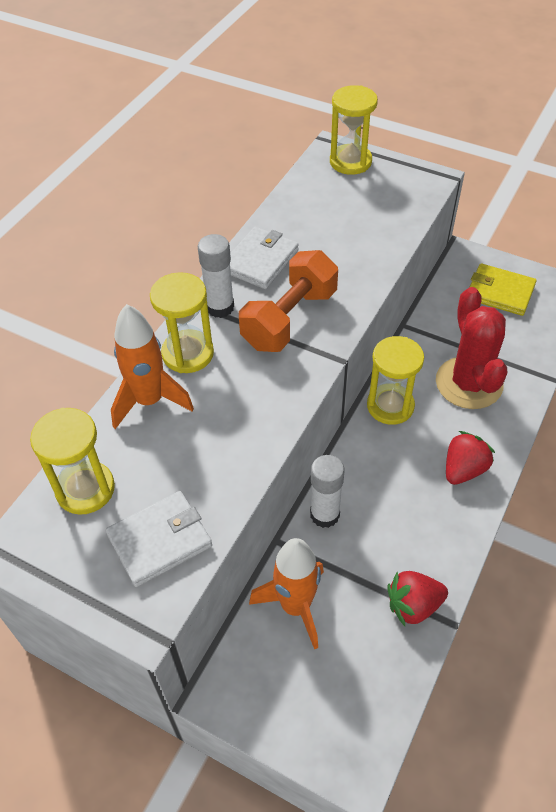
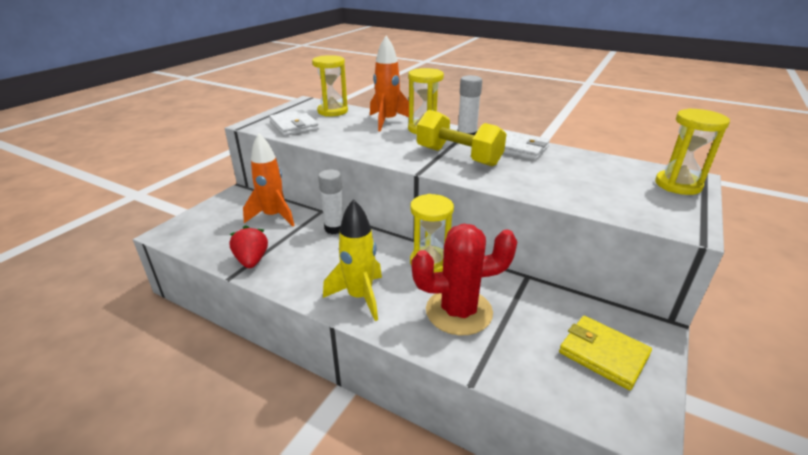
camera: 90 degrees right, 20 degrees down
orange dumbbell [239,250,338,352] -> yellow dumbbell [417,110,506,167]
red strawberry [446,431,495,485] -> yellow rocket [323,199,382,321]
yellow wallet [470,263,537,316] -> yellow wallet turned 75 degrees counterclockwise [559,316,652,390]

